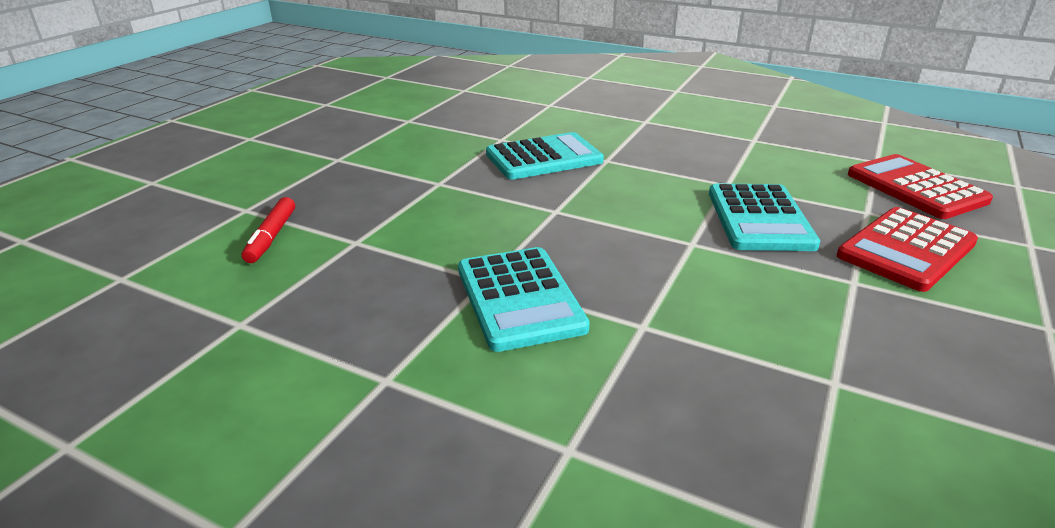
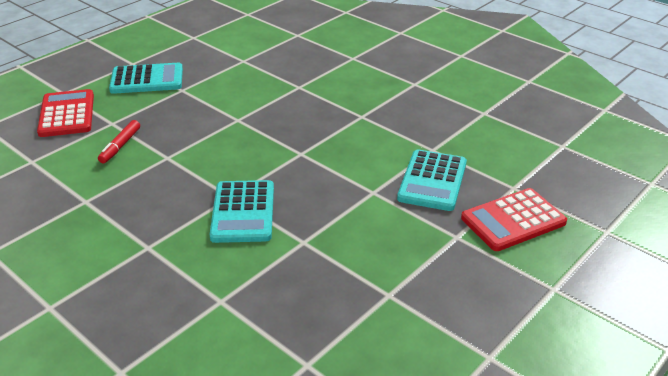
camera: 15 degrees right, 5 degrees up
turquoise calculator [486,132,604,180] -> turquoise calculator moved to [109,63,183,94]
red calculator [848,154,993,219] -> red calculator moved to [37,89,94,137]

